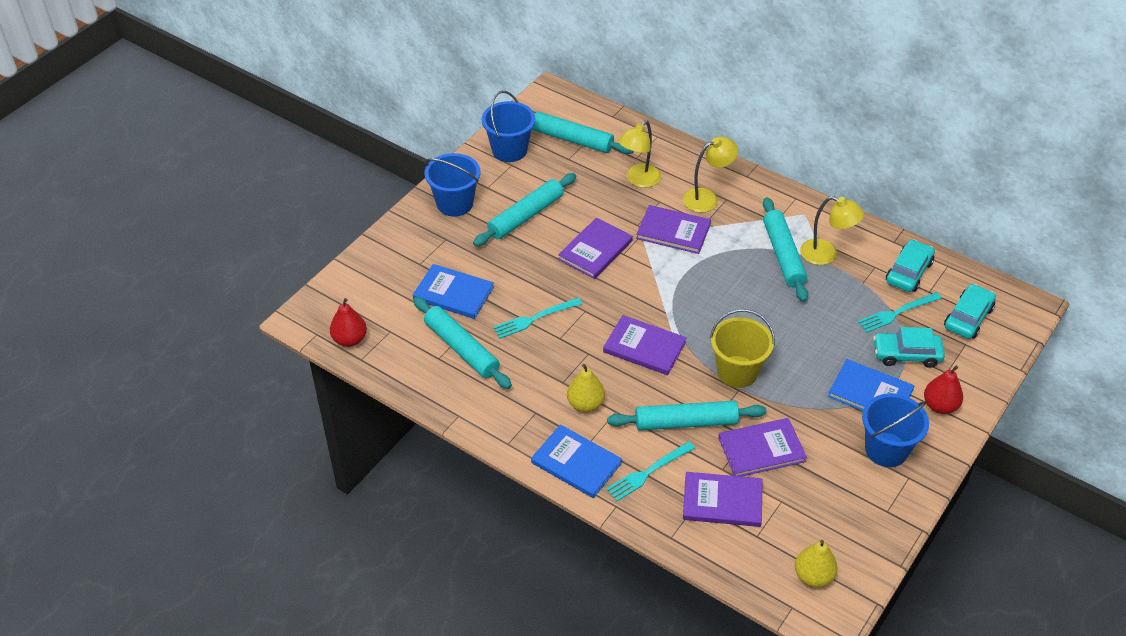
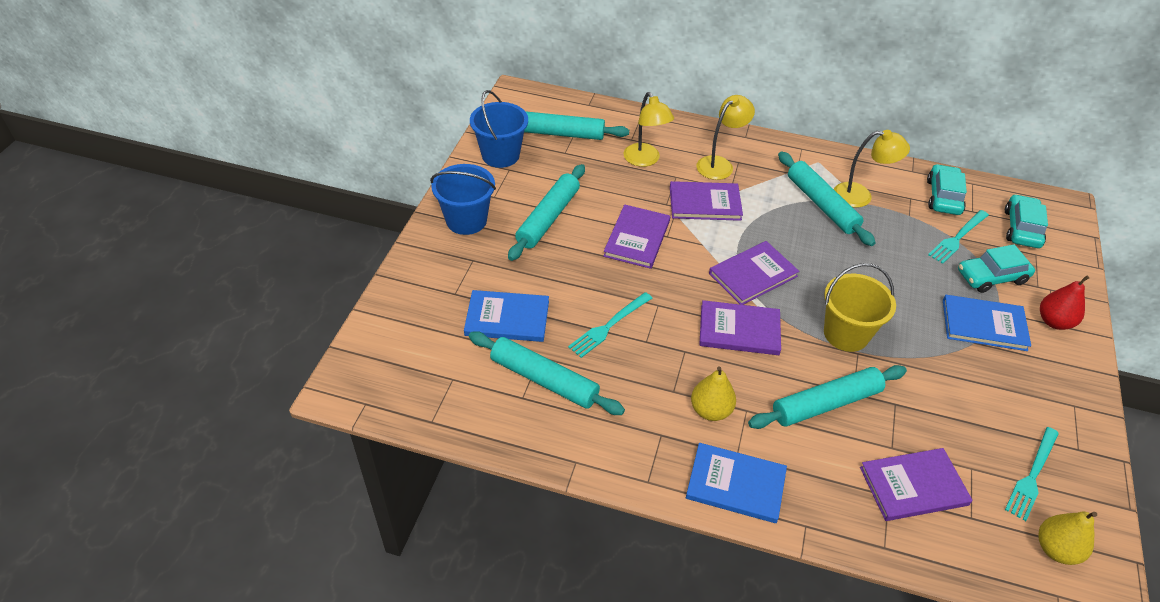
camera: 20 degrees left, 0 degrees up
red pear [330,298,367,347] -> none
turquoise fork [606,441,695,501] -> turquoise fork moved to [1005,427,1059,521]
yellow lamp [618,120,661,188] -> yellow lamp turned 45 degrees counterclockwise [623,92,674,167]
purple book [718,418,807,477] -> purple book moved to [709,241,799,305]
blue bucket [862,393,929,467] -> none

